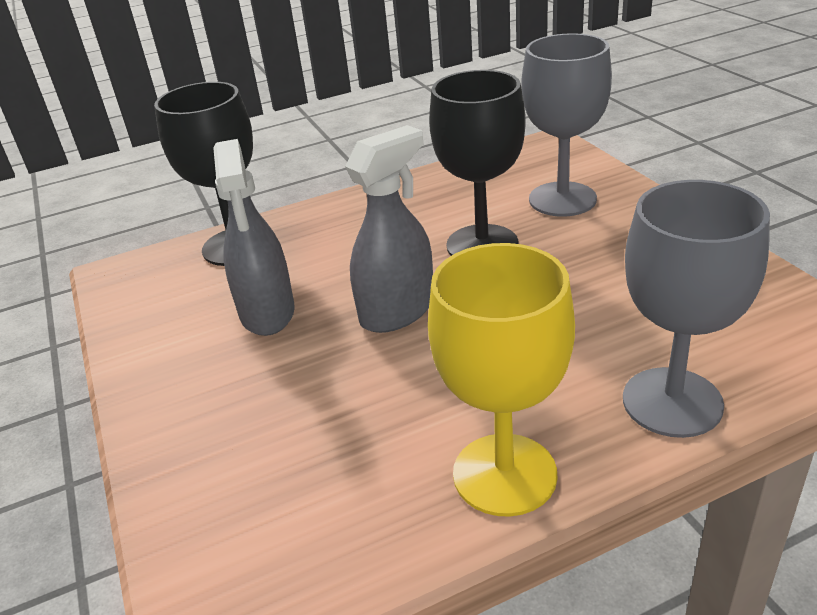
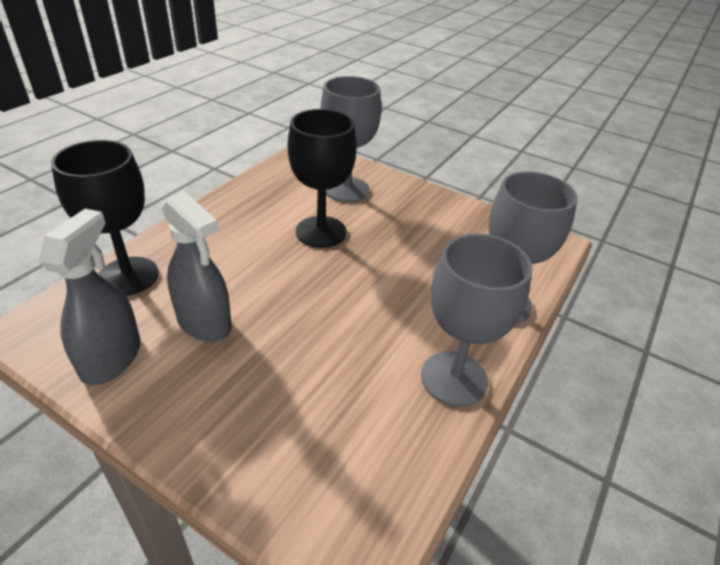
camera: 40 degrees left, 5 degrees up
grey spray bottle [345,125,433,333] -> grey spray bottle moved to [39,209,141,386]
yellow goblet [428,243,575,517] -> grey goblet [421,234,532,407]

